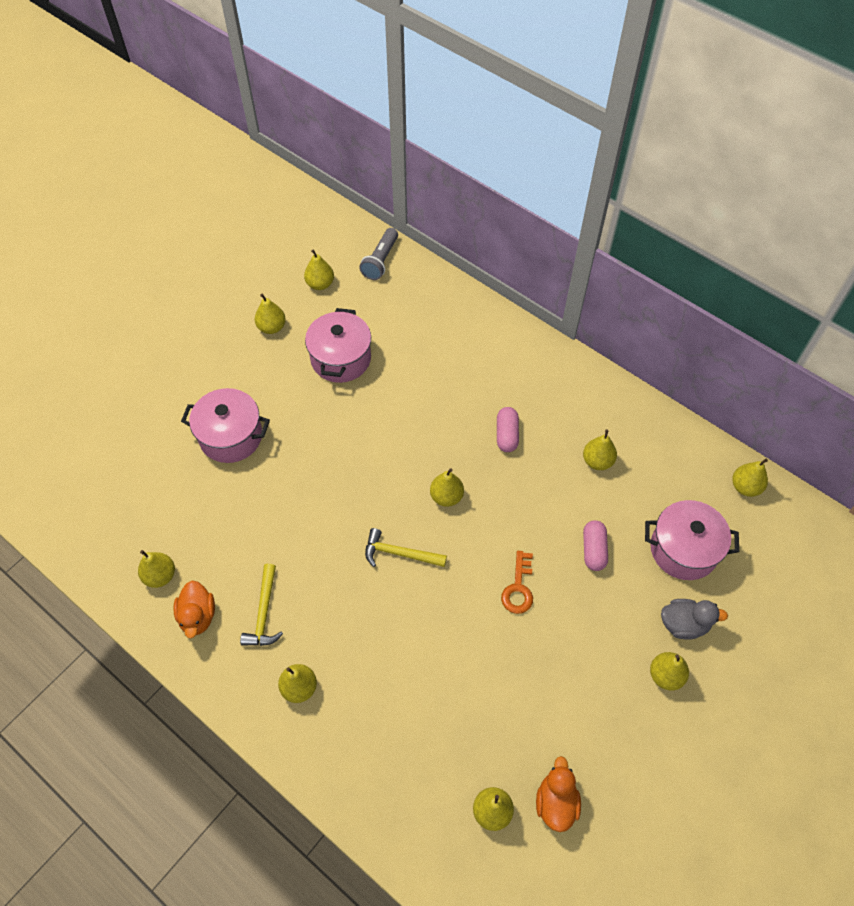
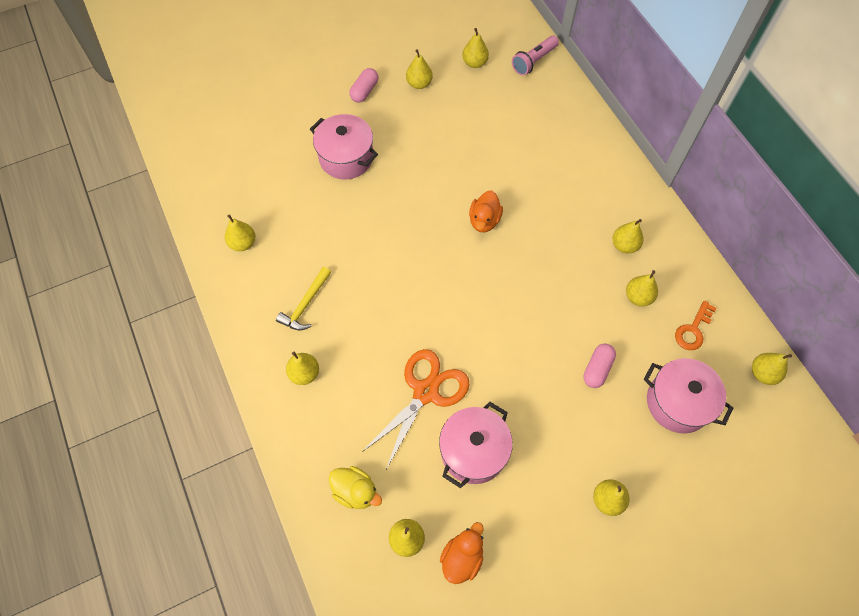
camera: 25 degrees right, 5 degrees up
orange duck [173,580,215,638] -> orange duck moved to [469,190,503,232]
pink pot [305,308,371,383] -> pink pot moved to [439,402,513,488]
grey flashlight [359,228,398,280] -> pink flashlight [512,36,559,76]
yellow hammer [365,528,447,567] -> none
yellow pear [430,468,464,507] -> yellow pear moved to [613,219,644,254]
pink capsule [497,407,519,452] -> pink capsule moved to [349,68,378,102]
orange key [501,551,533,614] -> orange key moved to [675,301,717,350]
grey duck [661,599,728,639] -> none
none -> yellow duck [328,466,382,509]
none -> orange scissors [362,349,469,469]

